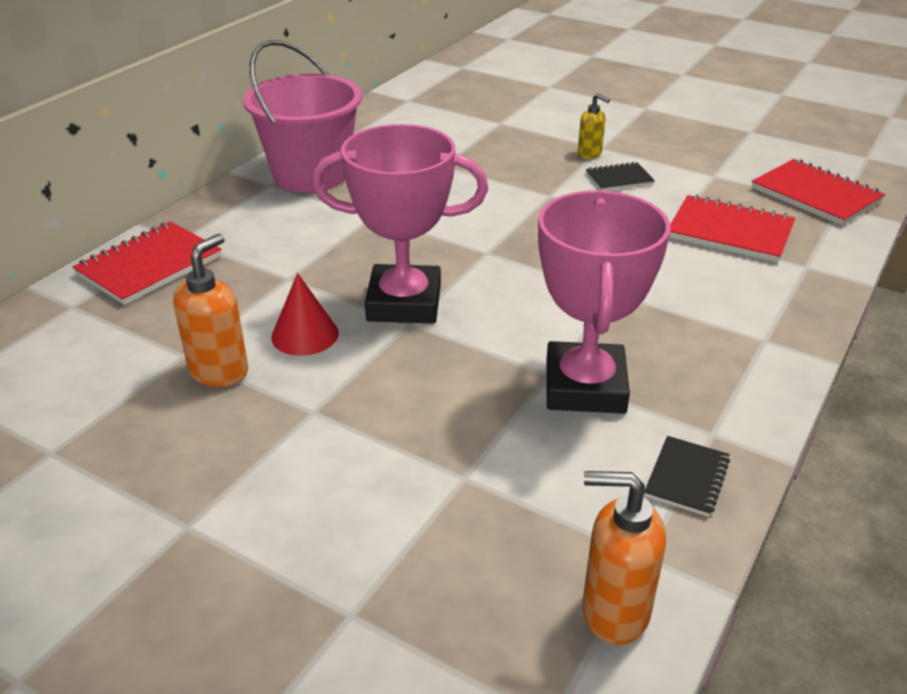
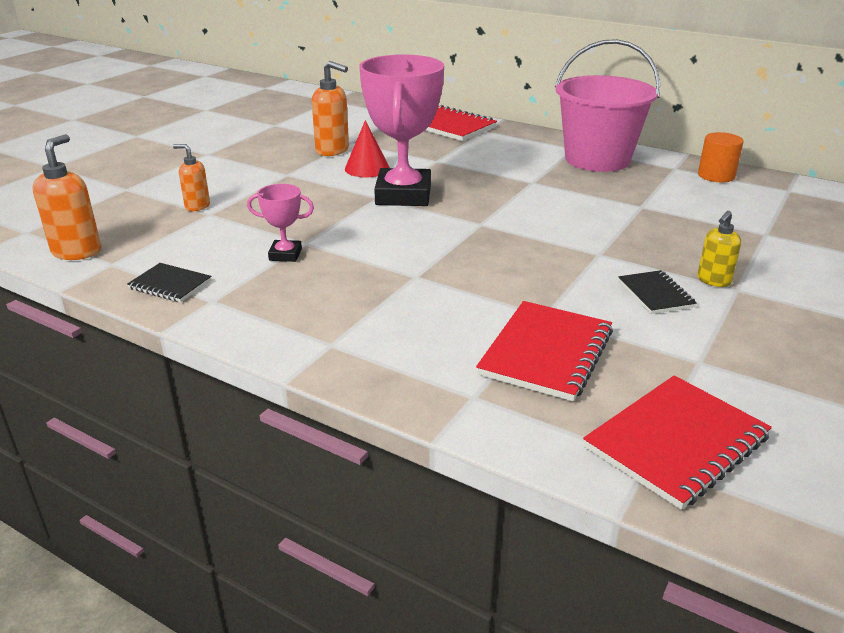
camera: 90 degrees right, 5 degrees down
pink trophy [538,190,670,414] -> pink trophy [247,184,314,262], size x0.46
none -> orange soap dispenser [173,144,210,211]
none -> orange cylinder [698,132,744,182]

